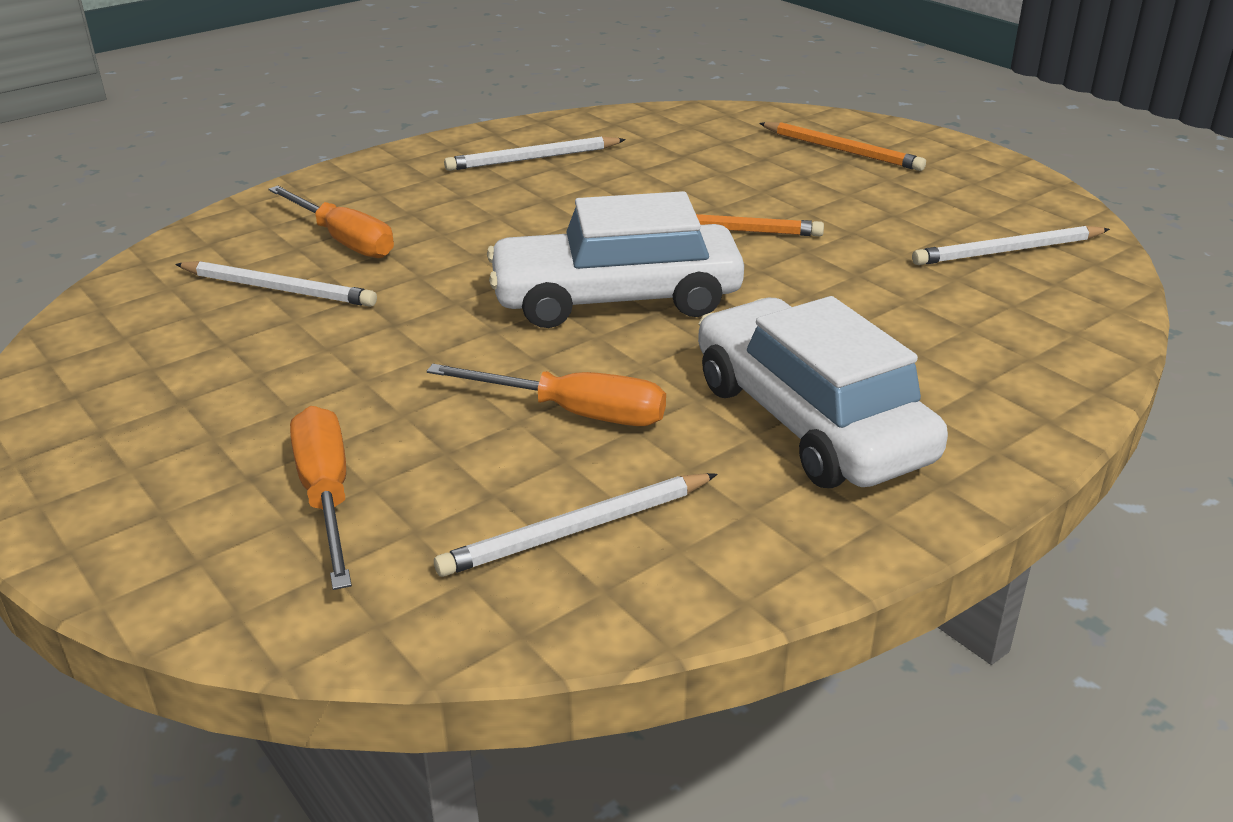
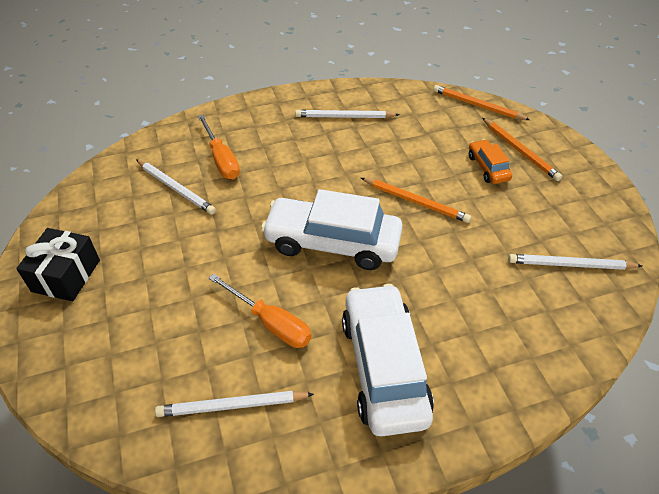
camera: 20 degrees right, 15 degrees up
orange screwdriver [290,406,352,590] -> none
none -> black gift [16,228,100,301]
none -> orange pencil [433,85,530,120]
none -> orange car [469,139,512,184]

